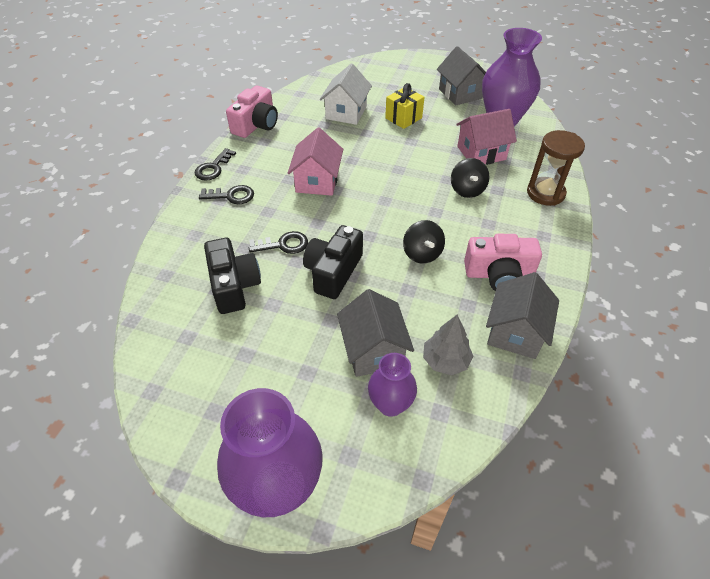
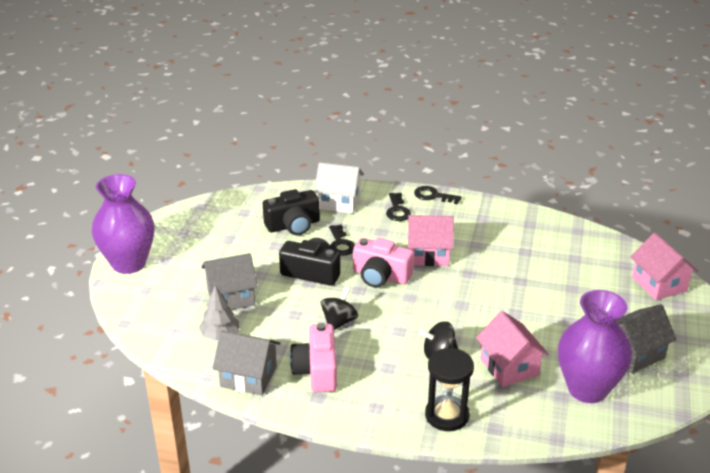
camera: 85 degrees right, 15 degrees down
pink camera [226,86,278,138] -> pink camera moved to [353,238,414,288]
white house [319,63,372,125] -> white house moved to [314,163,364,214]
purple vase [368,353,417,417] -> none
yellow gift [385,83,424,129] -> none
black spinning top [403,220,445,264] -> black spinning top turned 135 degrees clockwise [321,287,358,330]
brown hourglass [527,130,585,206] -> black hourglass [425,348,474,431]
none -> pink house [630,233,698,300]

